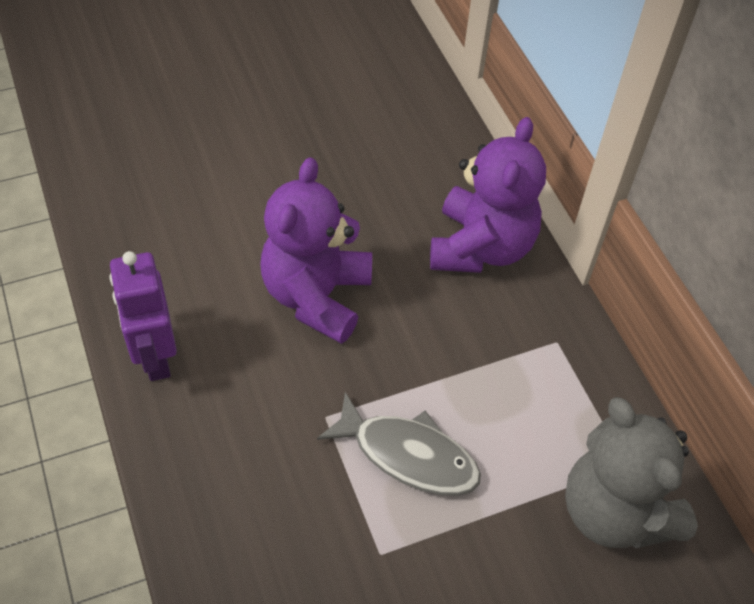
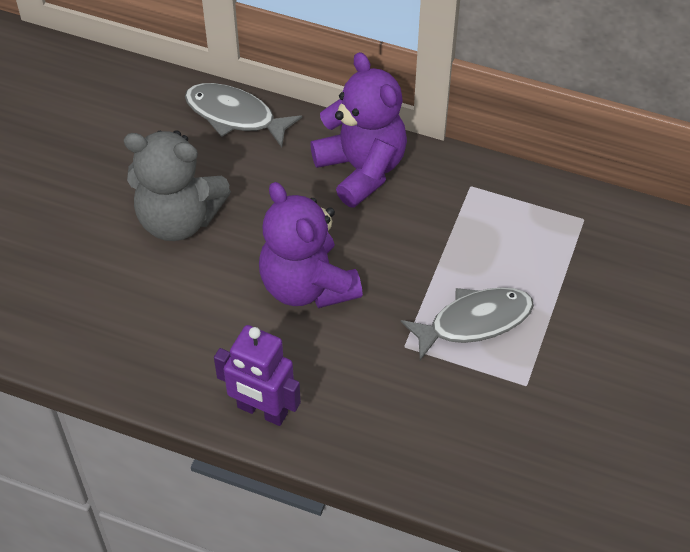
camera: 45 degrees left, 0 degrees up
grey teddy bear [565,397,698,548] -> grey teddy bear moved to [124,130,231,241]
none -> grey fish [185,83,302,147]

